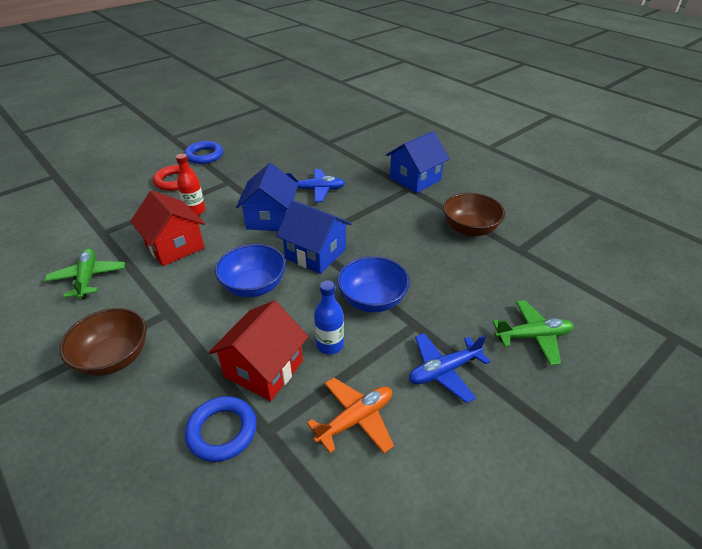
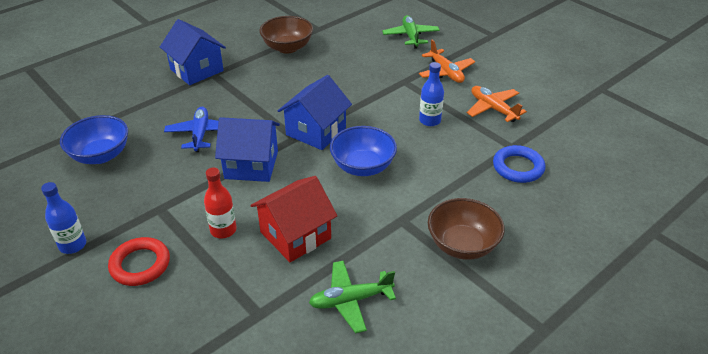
camera: 90 degrees left, 0 degrees up
blue ring [184,141,223,164] -> blue bottle [41,182,86,254]
red house [209,301,309,401] -> none
blue bowl [337,256,410,313] -> blue bowl moved to [60,115,128,164]
blue plane [409,333,491,403] -> orange plane [419,40,475,83]

